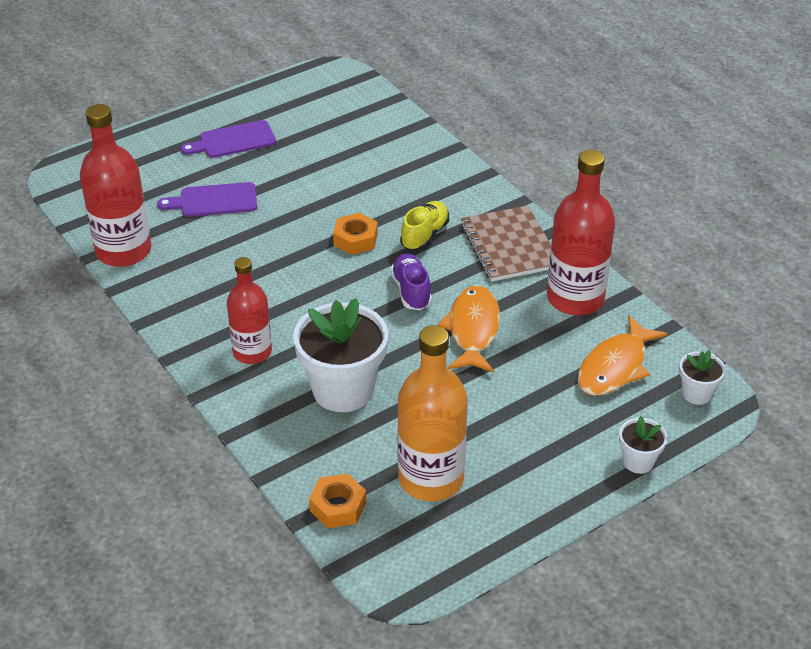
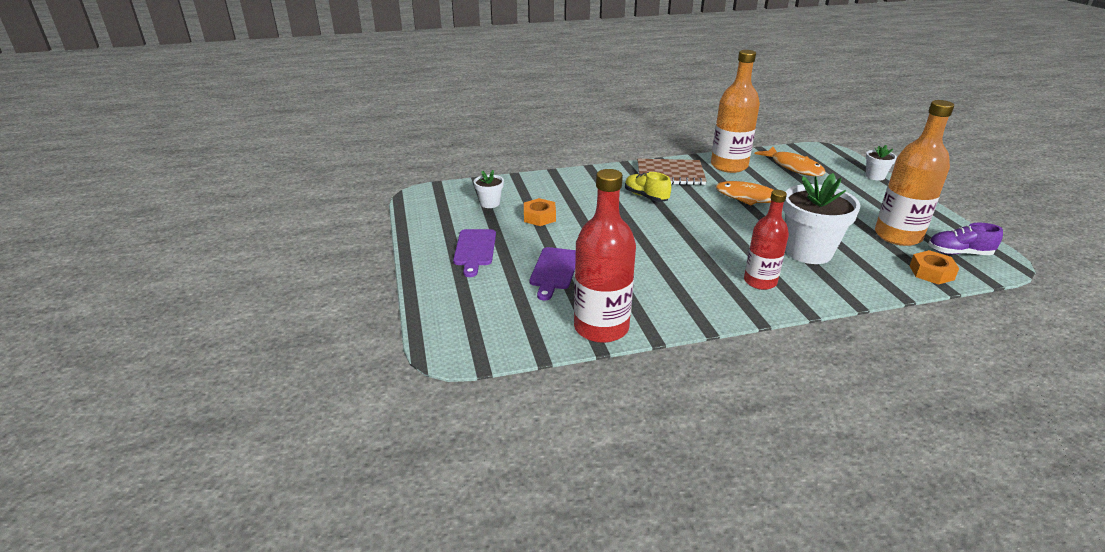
camera: 70 degrees left, 10 degrees down
orange nut [333,213,378,255] -> orange nut moved to [524,198,556,226]
purple shoe [390,253,432,310] -> purple shoe moved to [928,223,1003,255]
red bottle [547,150,615,315] -> orange bottle [711,50,760,173]
white flower pot [679,350,726,405] -> white flower pot moved to [474,170,504,208]

